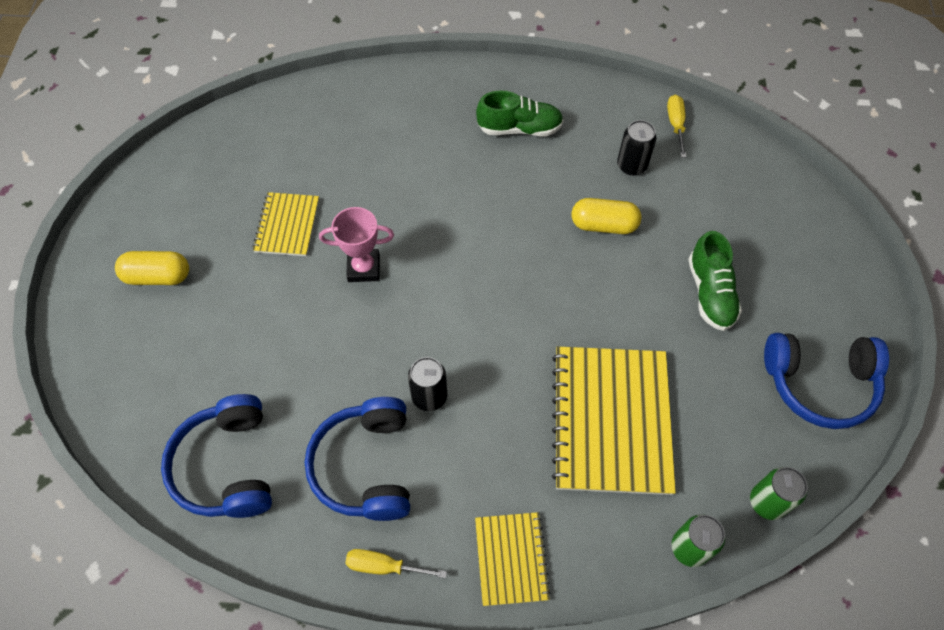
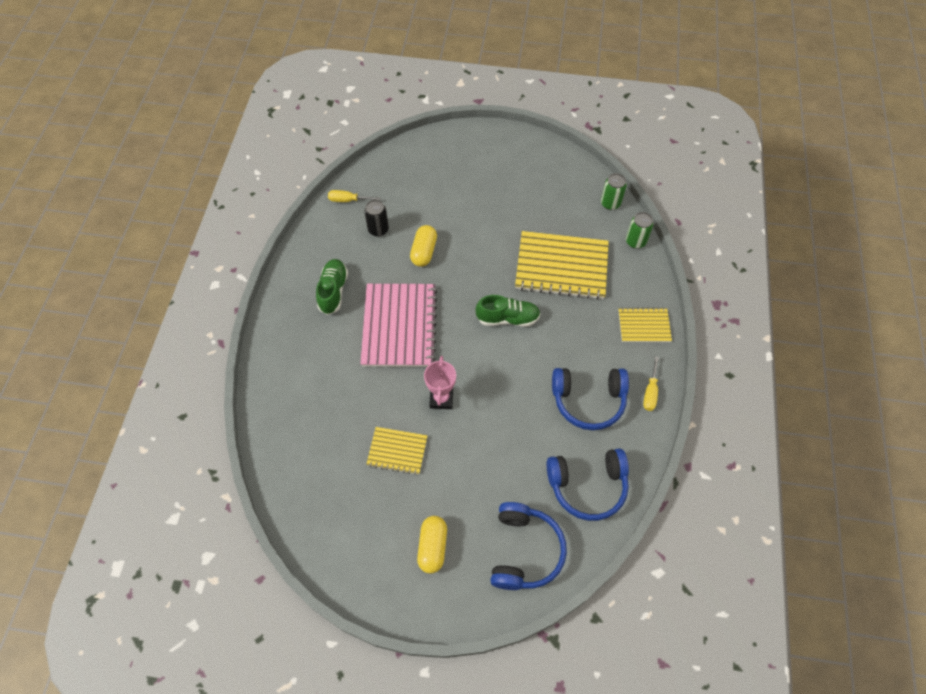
camera: 85 degrees left, 0 degrees up
black can [408,357,447,411] -> none
green shoe [688,231,742,331] -> green shoe moved to [476,295,540,327]
blue headphones [764,333,889,429] -> blue headphones moved to [490,502,567,590]
none -> pink notebook [360,284,437,367]

